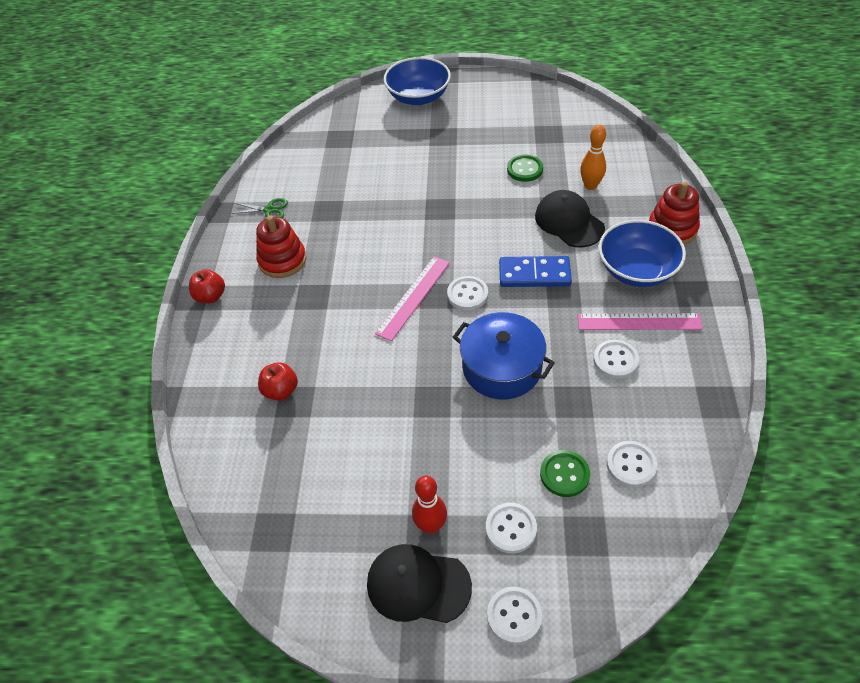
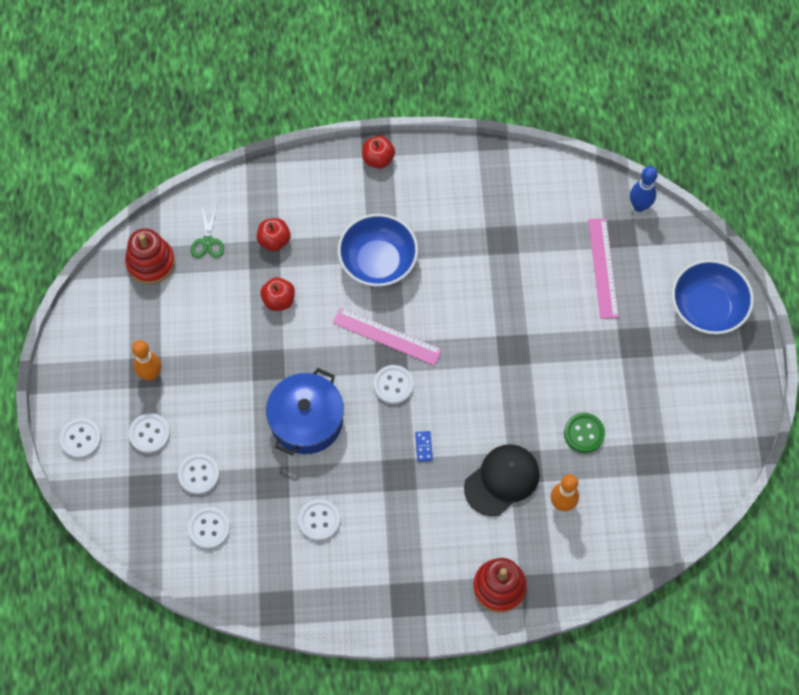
camera: 80 degrees right, 15 degrees up
green scissors [231,198,288,218] -> green scissors moved to [191,206,224,258]
red stacking toy [256,215,306,278] -> red stacking toy moved to [125,228,175,284]
black cap [367,544,472,623] -> none
red bowling pin [412,476,447,534] -> orange bowling pin [132,340,161,381]
blue domino [499,256,572,287] -> blue domino [415,431,433,462], size x0.43
green button [540,450,590,497] -> white button [178,454,220,495]
pink ruler [578,313,703,330] -> pink ruler moved to [588,218,619,319]
blue bowl [599,220,686,287] -> blue bowl moved to [338,214,418,287]
none -> red apple [260,277,295,311]
none -> blue bowling pin [630,166,657,212]

